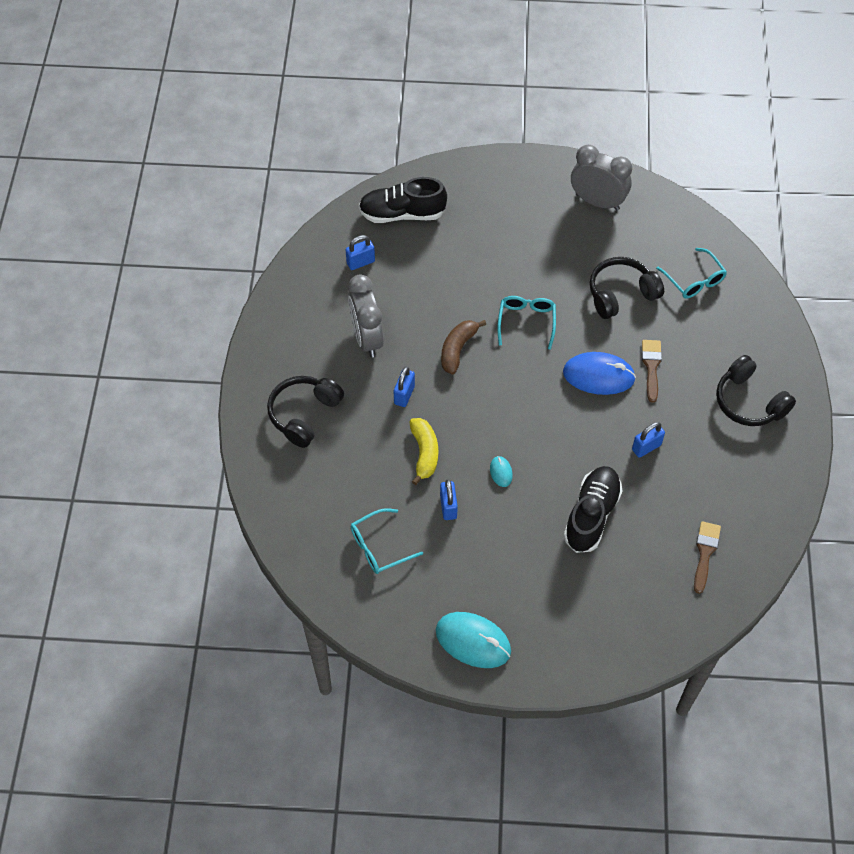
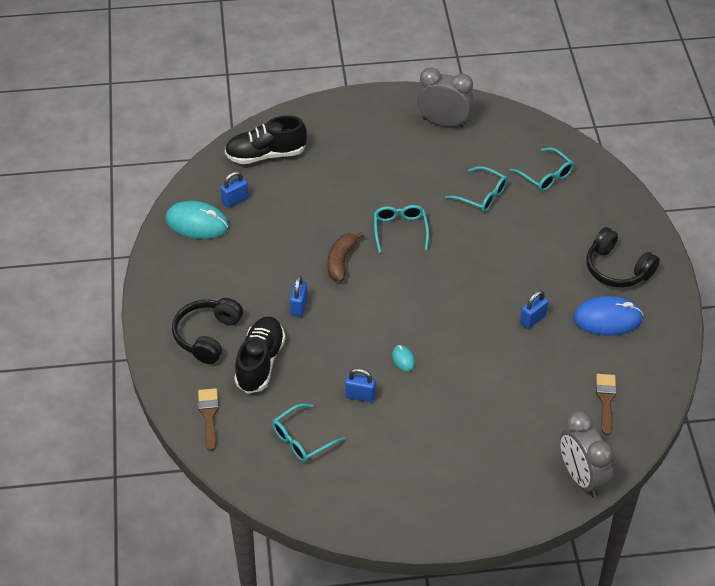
camera: 10 degrees left, 10 degrees down
grey clock [348,275,384,357] -> grey clock moved to [560,411,614,497]
yellow banana [409,418,438,485] -> none
turquoise mouse [436,612,511,668] -> turquoise mouse moved to [165,201,229,239]
blue padlock [440,479,458,520] -> blue padlock turned 60 degrees counterclockwise [345,368,376,402]
blue mouse [563,352,636,395] -> blue mouse moved to [573,296,643,336]
black shoe [564,466,623,553] -> black shoe moved to [234,317,286,394]
black headphones [590,257,664,319] -> turquoise glasses [445,166,507,212]
brown brush [642,340,662,403] -> brown brush moved to [198,388,219,451]

